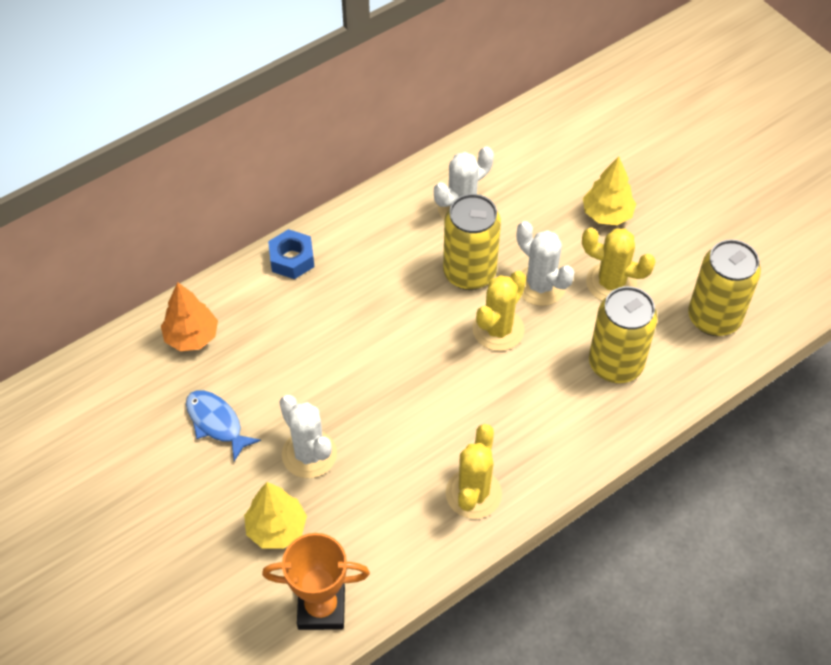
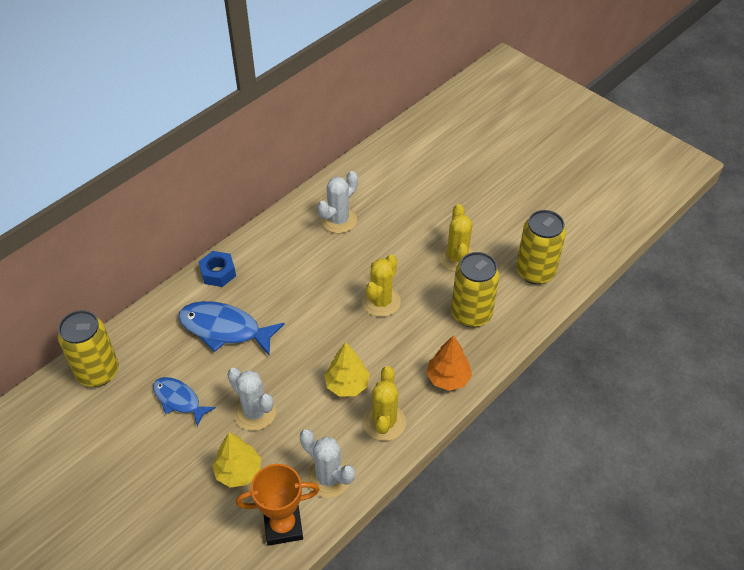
camera: 10 degrees left, 5 degrees down
orange tree [161,282,218,351] -> orange tree moved to [426,335,472,391]
yellow can [443,194,501,290] -> yellow can moved to [58,310,119,387]
white cactus [517,221,574,306] -> white cactus moved to [300,429,355,498]
yellow cactus [582,227,656,301] -> yellow cactus turned 75 degrees clockwise [439,204,474,272]
yellow tree [583,156,636,225] -> yellow tree moved to [324,342,370,397]
none -> blue fish [178,301,285,356]

